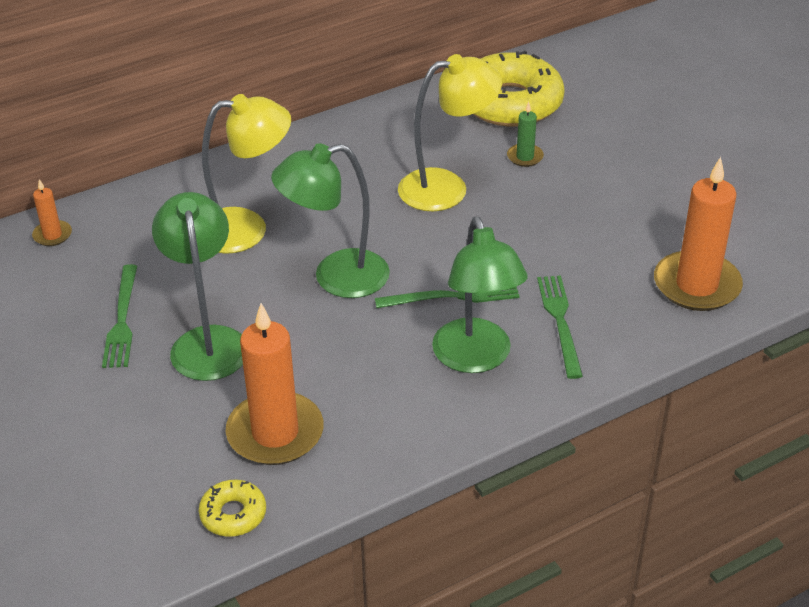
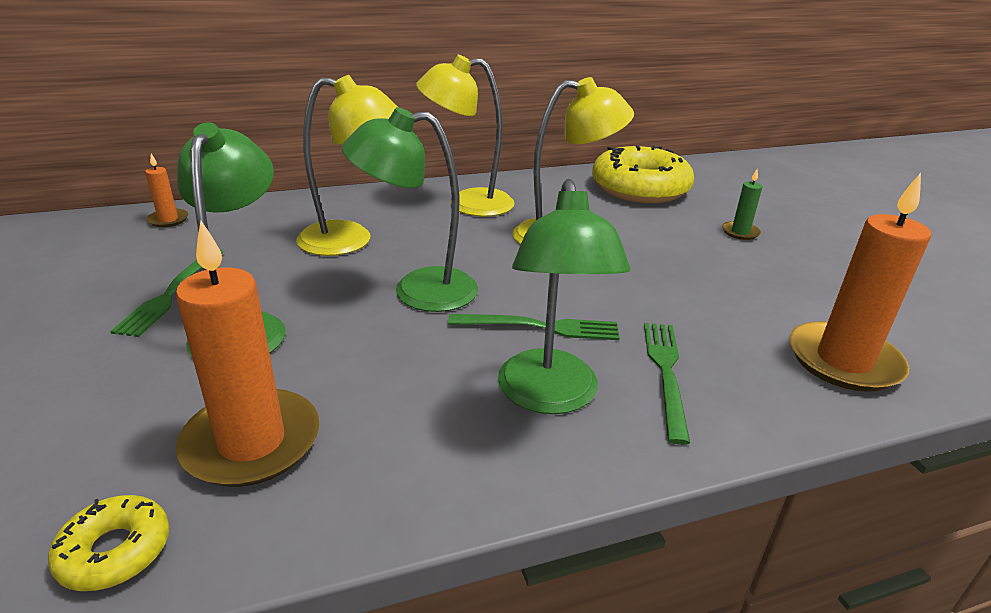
camera: 10 degrees right, 10 degrees down
green candle [507,102,544,167] -> green candle moved to [722,169,762,240]
none -> yellow lamp [416,55,514,217]

